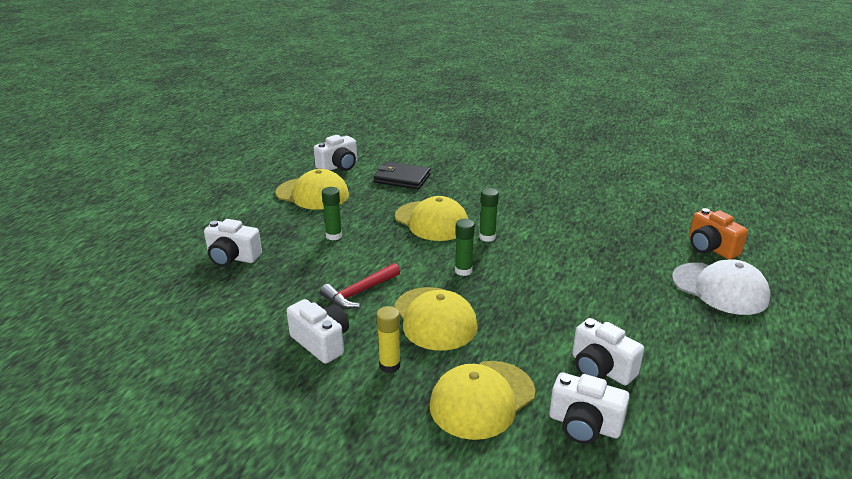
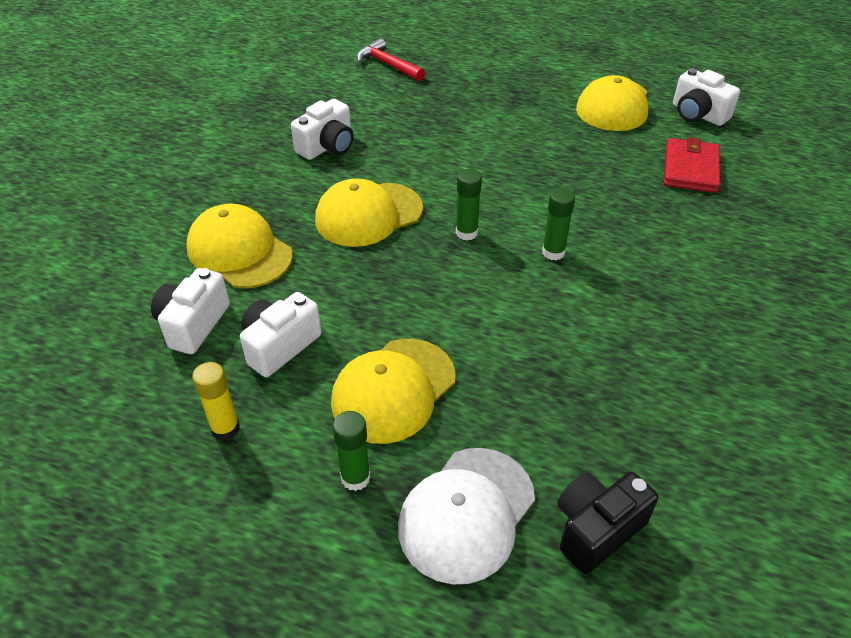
camera: 85 degrees right, 15 degrees up
white camera [204,219,262,267] -> none
red hammer [320,263,400,309] -> red hammer moved to [357,38,425,81]
green glue stick [322,187,342,240] -> green glue stick moved to [333,411,371,491]
black wallet [374,162,431,189] -> red wallet [664,137,720,193]
yellow glue stick [376,306,400,373] -> yellow glue stick moved to [192,362,240,441]
yellow cap [395,196,468,241] -> yellow cap moved to [331,339,455,444]
orange camera [689,208,748,259] -> black camera [557,472,658,574]

